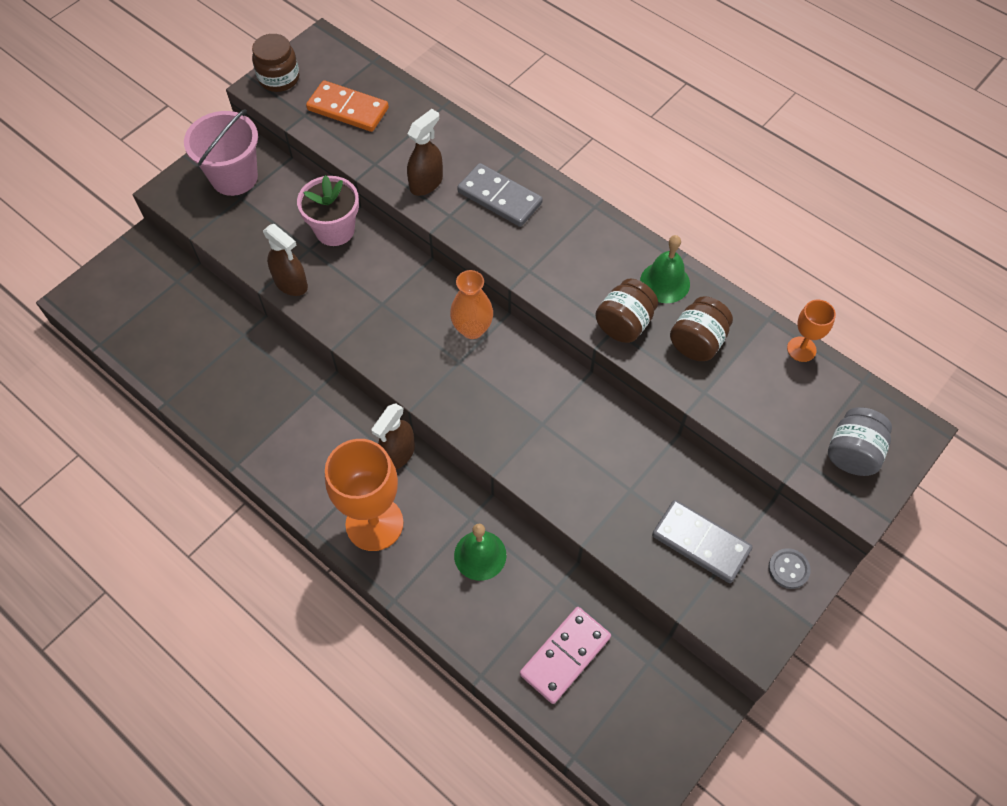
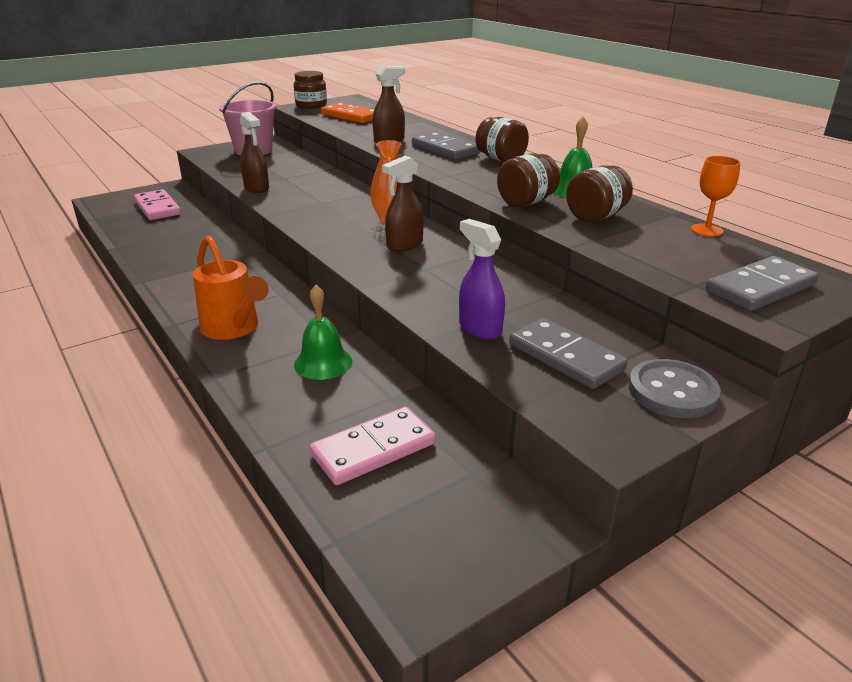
camera: 15 degrees right, 30 degrees down
pink flower pot [297,175,359,246] -> none
orange goblet [325,439,404,551] -> orange watering can [193,236,269,340]
brown spray bottle [371,403,415,470] -> brown spray bottle moved to [382,156,424,251]
grey button [768,548,811,589] -> grey button [629,359,721,418], size x1.66
grey jar [828,407,892,476] -> grey domino [706,256,818,311]
none -> pink domino [134,189,181,220]
none -> purple spray bottle [459,219,505,340]
none -> brown jar [476,117,529,162]

